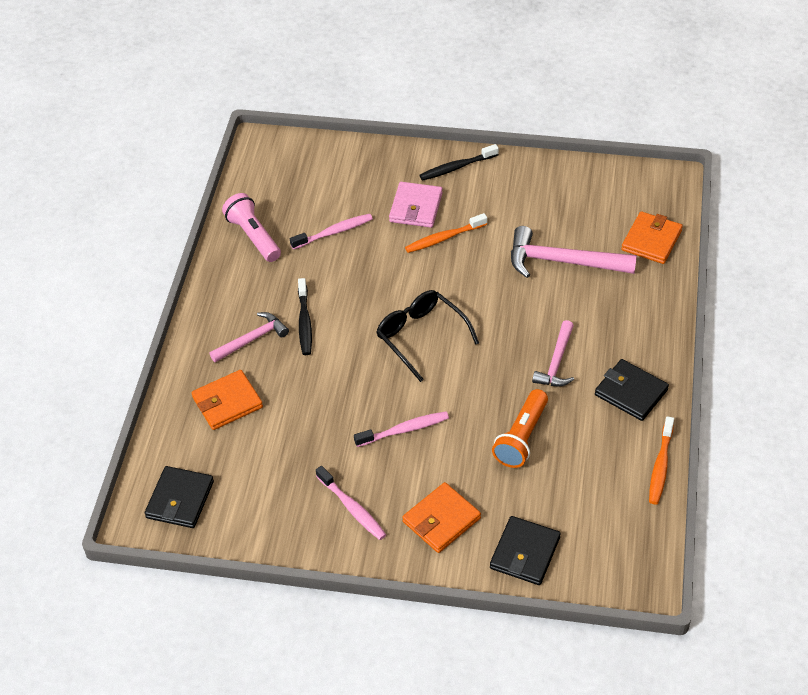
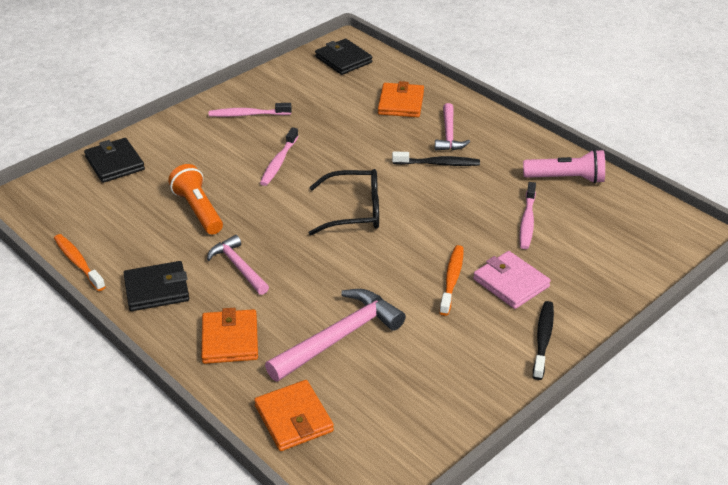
camera: 125 degrees right, 10 degrees down
black toothbrush [298,278,312,355] -> black toothbrush turned 150 degrees clockwise [392,151,480,166]
orange wallet [402,482,481,553] -> orange wallet moved to [201,308,258,364]

